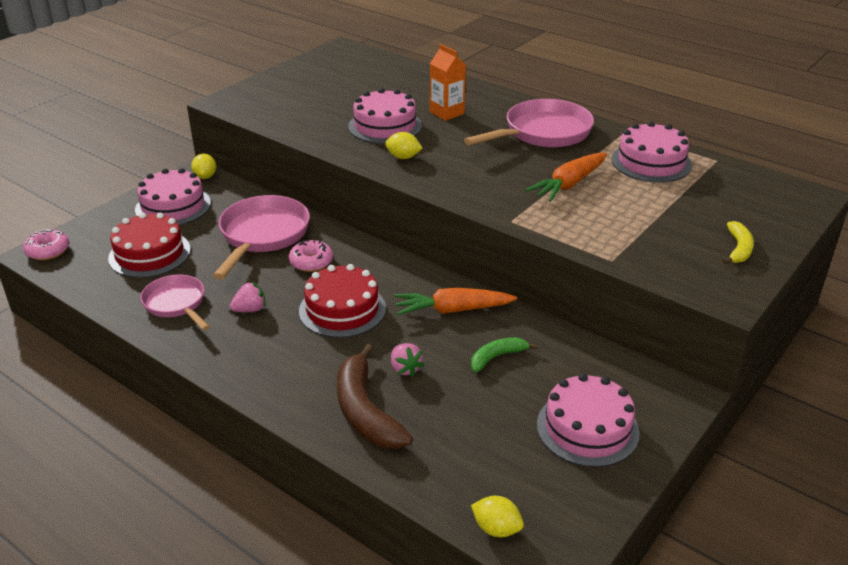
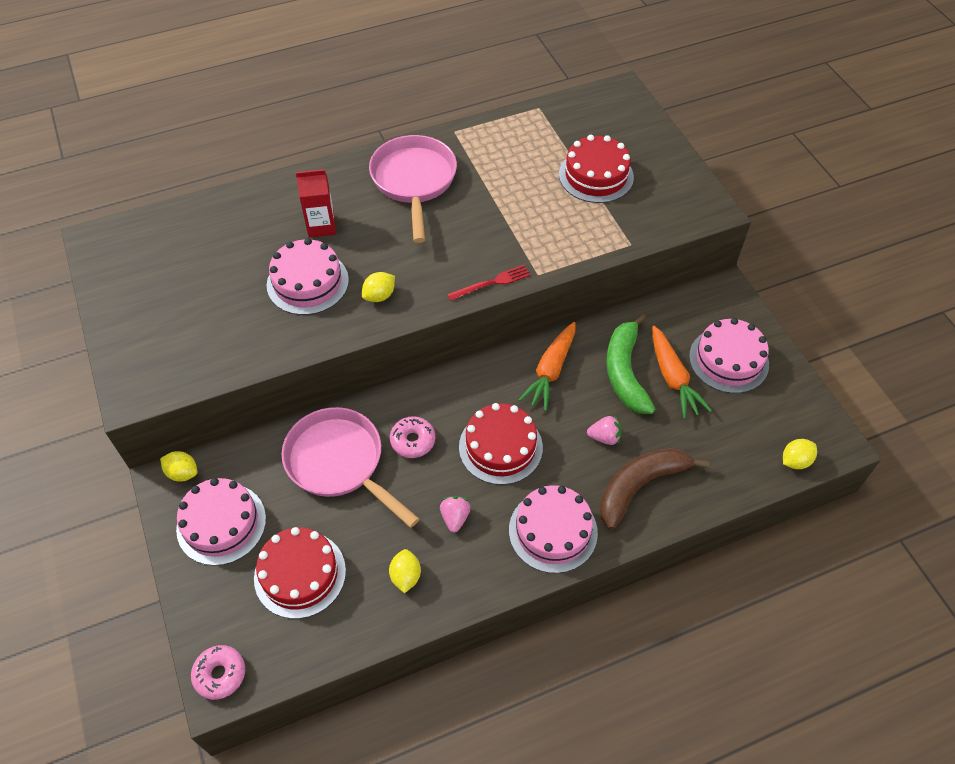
camera: 60 degrees left, 20 degrees up
pink pan [140,275,210,330] -> yellow lemon [389,549,421,593]
brown banana [337,344,413,449] -> brown banana turned 135 degrees clockwise [600,448,709,530]
orange carton [430,44,466,121] -> red carton [296,169,336,238]
green banana [471,337,538,372] -> green banana [606,314,655,414], size x1.82
orange carrot [526,153,607,202] -> orange carrot moved to [652,326,712,419]
pink cake [611,121,692,182] -> pink cake moved to [509,485,598,573]
yellow banana [723,221,754,264] -> none
none -> red fork [447,265,531,301]
none -> red cake [559,135,634,203]

